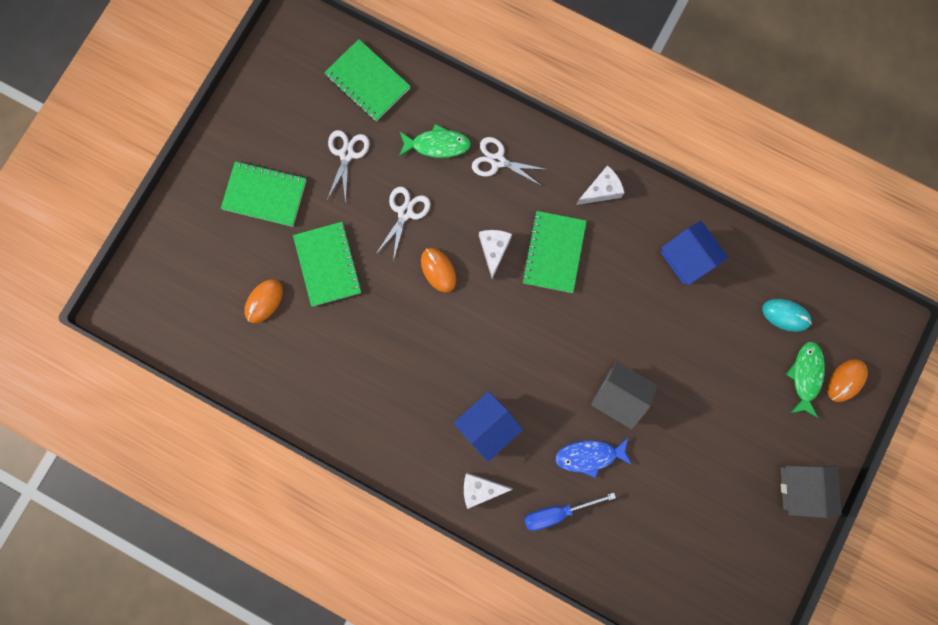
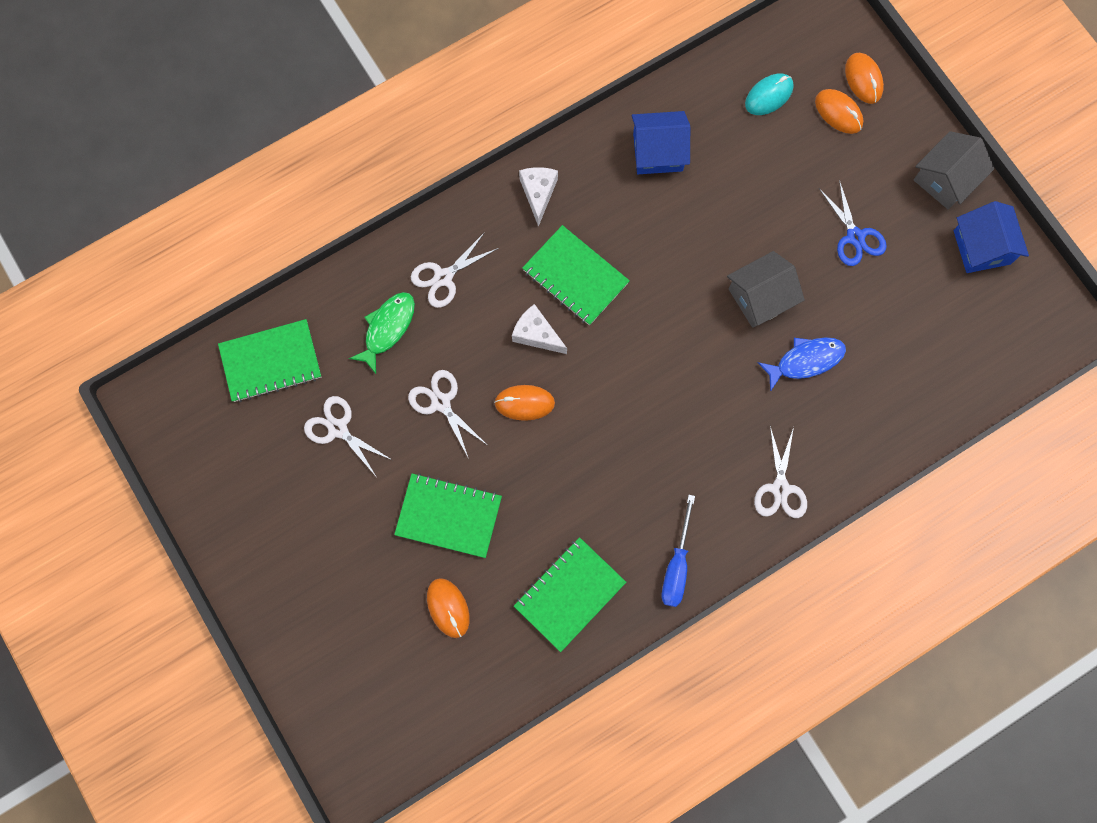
camera: 60 degrees left, 5 degrees down
green notebook [221,161,306,227] -> green notebook moved to [514,537,626,652]
blue house [454,391,523,462] -> blue house moved to [954,201,1029,273]
white cheese [464,472,513,509] -> white scissors [754,426,807,518]
blue screwdriver [524,493,616,531] -> blue screwdriver moved to [662,495,695,607]
blue fish [555,438,632,478] -> blue fish turned 135 degrees counterclockwise [758,337,846,392]
grey house [781,465,842,518] -> grey house turned 75 degrees counterclockwise [914,131,994,209]
green fish [786,341,825,418] -> orange mouse [815,89,863,134]
none -> blue scissors [819,180,887,266]

